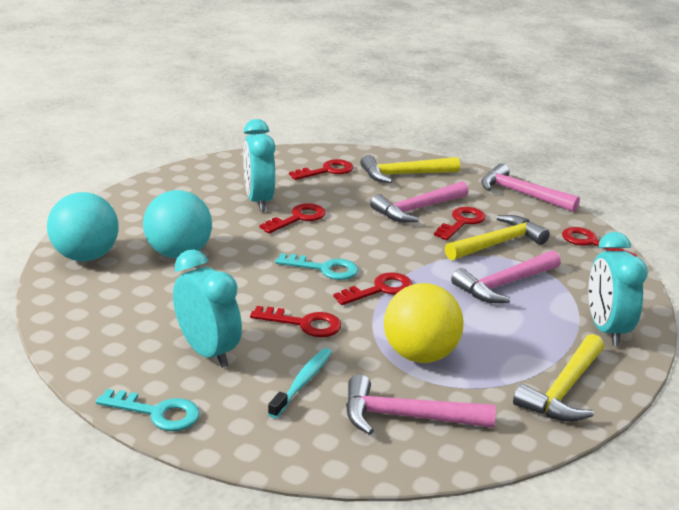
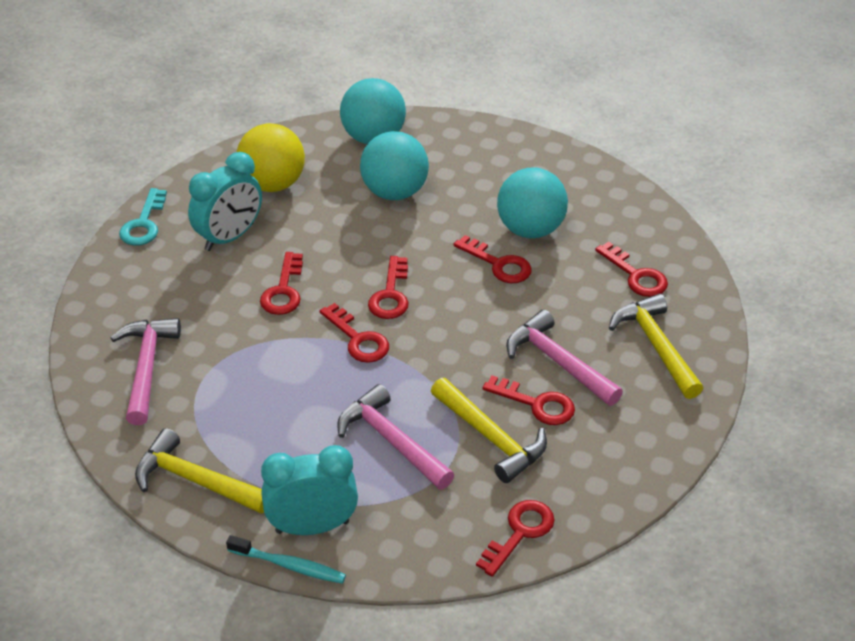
camera: 85 degrees right, 15 degrees up
turquoise clock [243,119,275,211] -> turquoise ball [497,168,568,238]
turquoise toothbrush [268,348,332,418] -> turquoise toothbrush moved to [226,535,346,584]
turquoise key [275,253,358,280] -> red key [368,256,409,319]
yellow ball [384,283,464,363] -> yellow ball moved to [237,123,305,192]
pink hammer [481,164,580,212] -> none

